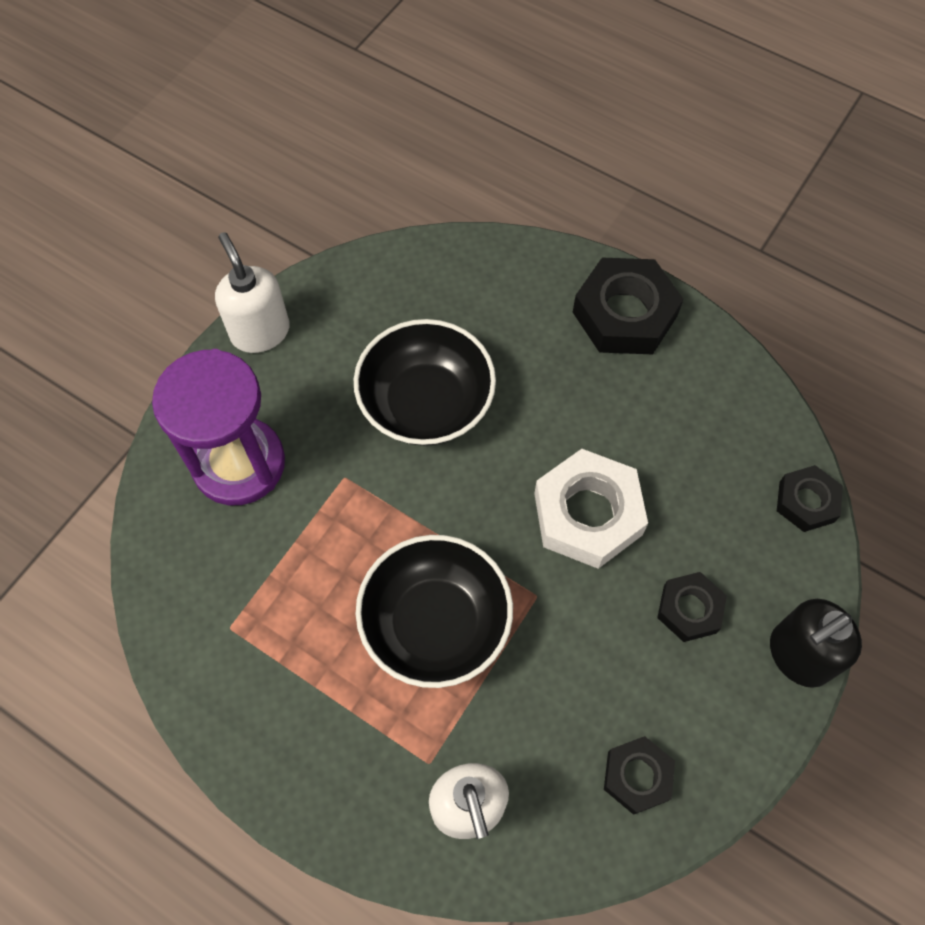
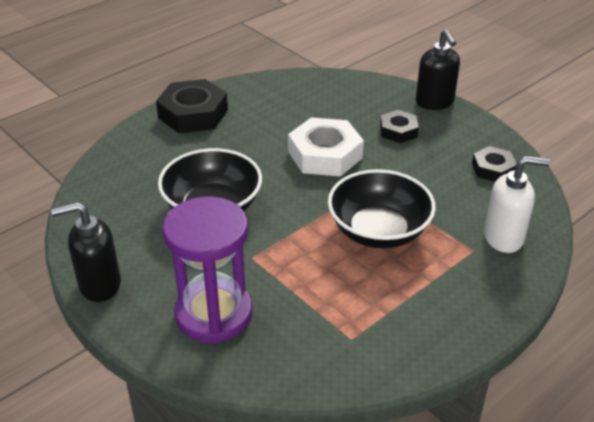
camera: 75 degrees left, 25 degrees down
white soap dispenser [215,232,290,353] -> black soap dispenser [51,202,121,302]
black nut [777,465,843,532] -> none

